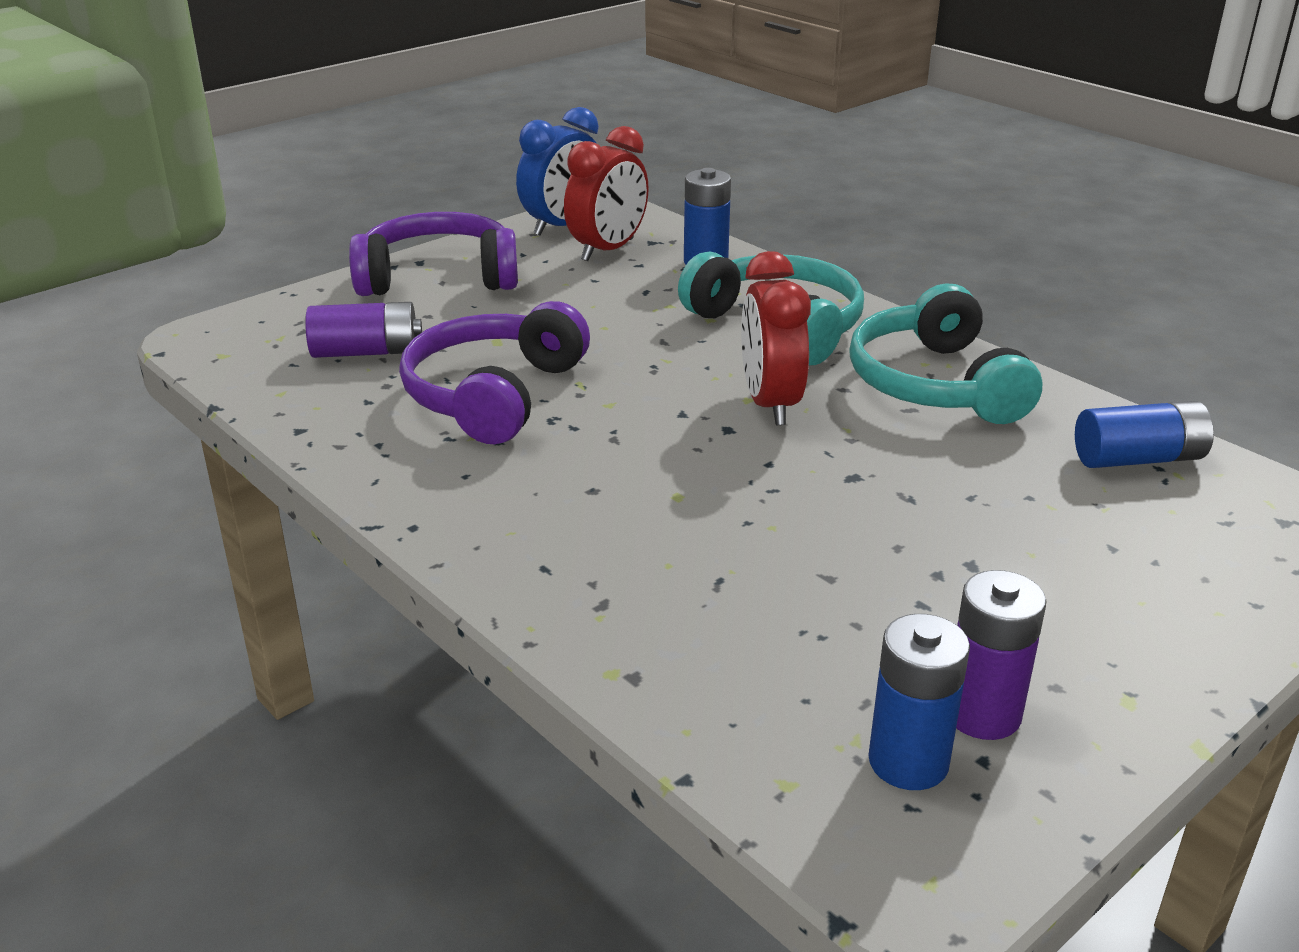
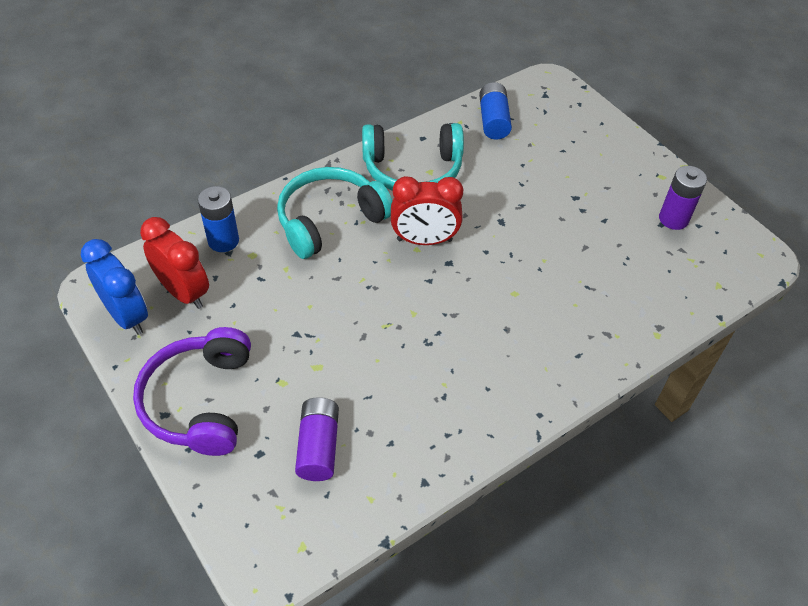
camera: 85 degrees left, 20 degrees up
purple headphones [399,301,590,444] -> none
blue battery [868,614,970,790] -> none

